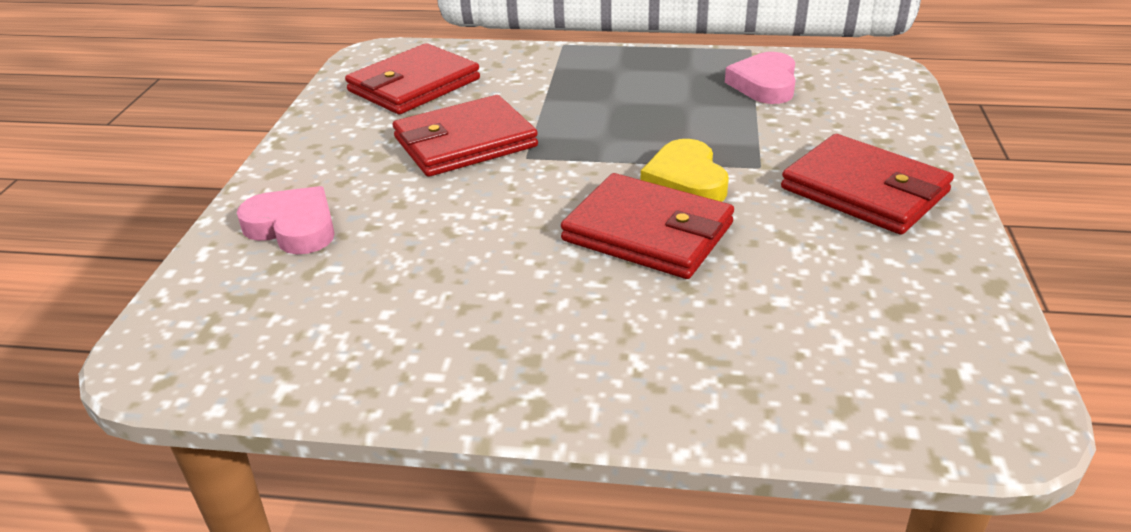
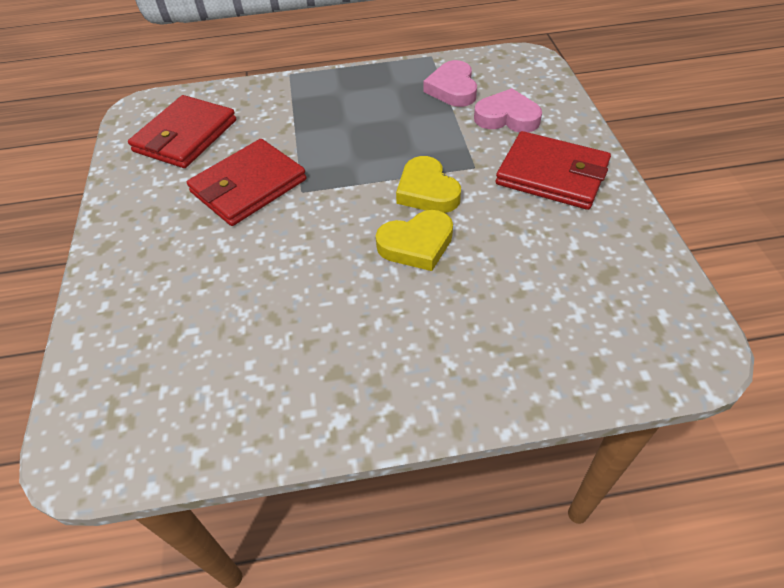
camera: 15 degrees left, 15 degrees up
pink heart [237,186,335,254] -> pink heart moved to [474,88,542,132]
red wallet [561,173,734,279] -> yellow heart [376,210,453,271]

